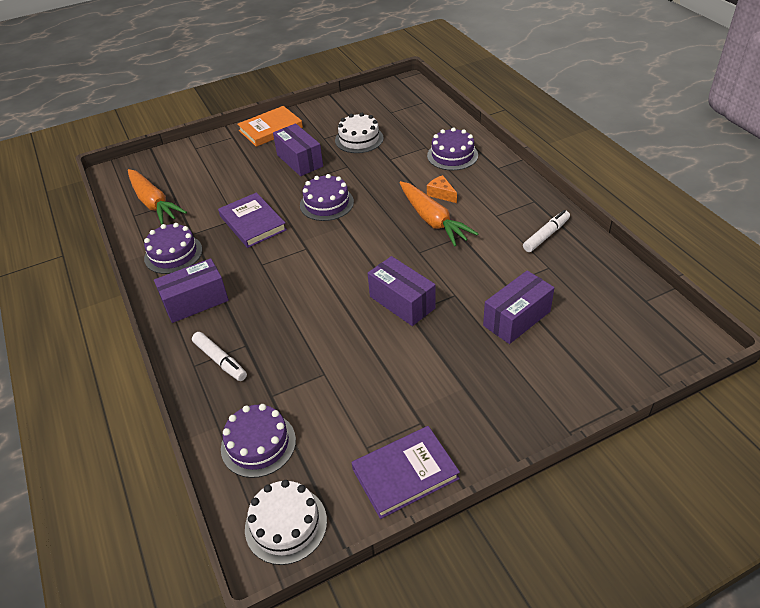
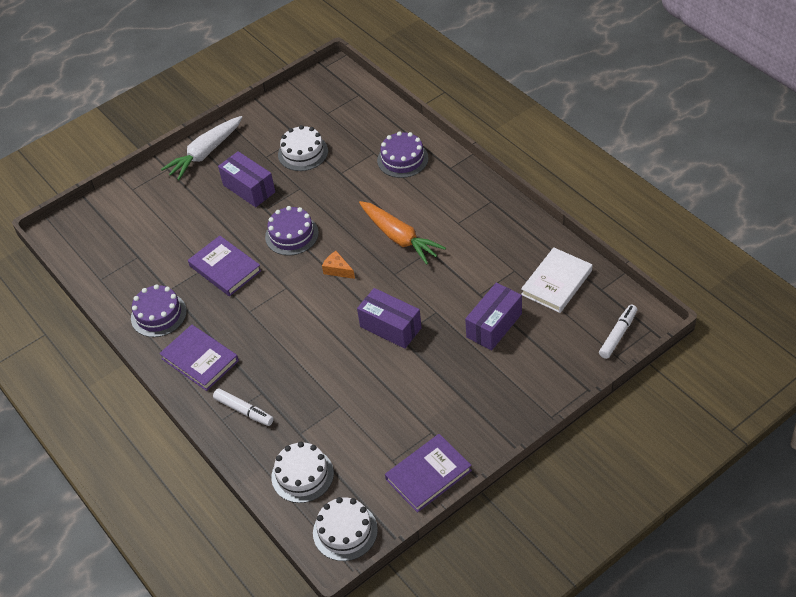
camera: 10 degrees left, 5 degrees up
orange carrot [128,169,187,225] -> none
purple box [154,258,229,323] -> purple book [159,325,239,391]
purple cake [221,404,296,478] -> white cake [271,442,334,503]
orange book [237,106,303,147] -> white carrot [161,116,242,180]
orange cheese [427,175,457,203] -> orange cheese moved to [322,251,355,279]
white marker [523,210,570,252] -> white marker moved to [599,304,637,359]
none -> white book [521,247,592,313]

